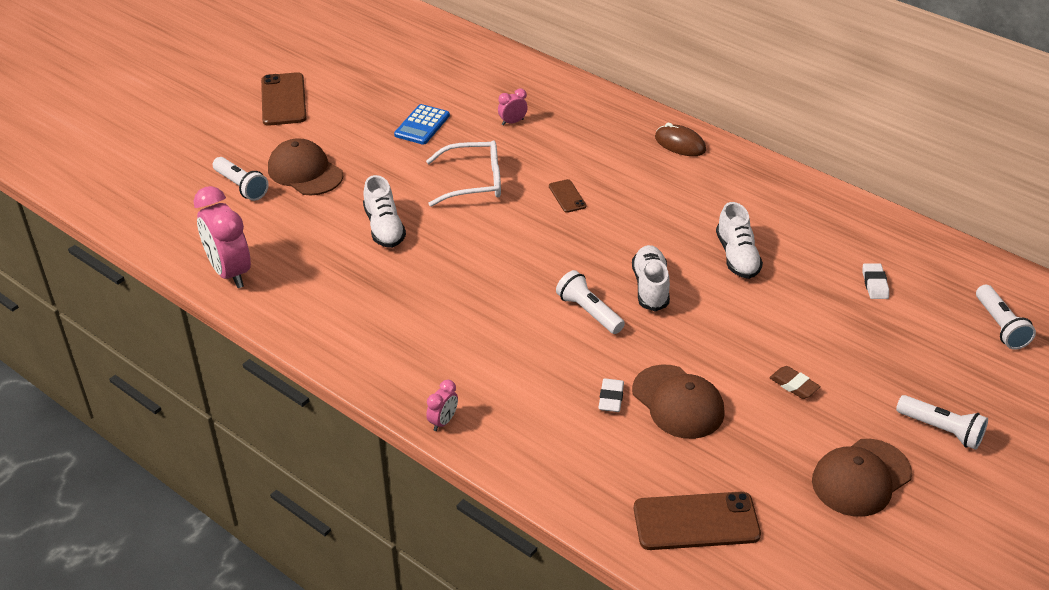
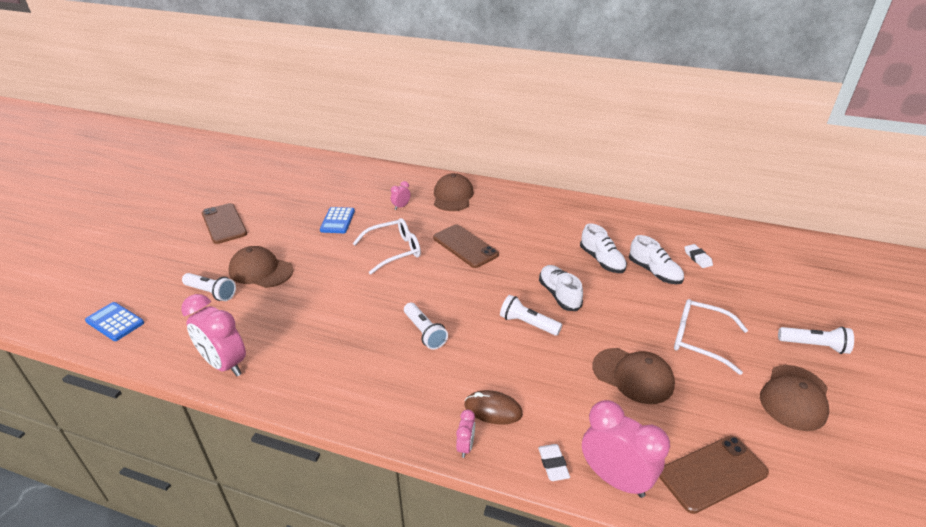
camera: 20 degrees left, 5 degrees down
white shoe [363,175,406,248] -> white shoe moved to [629,235,684,284]
brown phone [549,179,586,213] -> brown phone [433,225,499,268], size x1.94
white eraser [598,379,624,412] -> white eraser moved to [538,444,570,481]
brown mouse [655,123,706,156] -> brown mouse moved to [464,390,523,425]
brown eraser [769,366,821,399] -> white glasses [674,299,748,375]
white flashlight [976,285,1036,350] -> white flashlight moved to [404,303,448,350]
none -> blue calculator [85,302,144,341]
none -> brown cap [434,173,474,211]
none -> pink clock [582,400,670,498]

